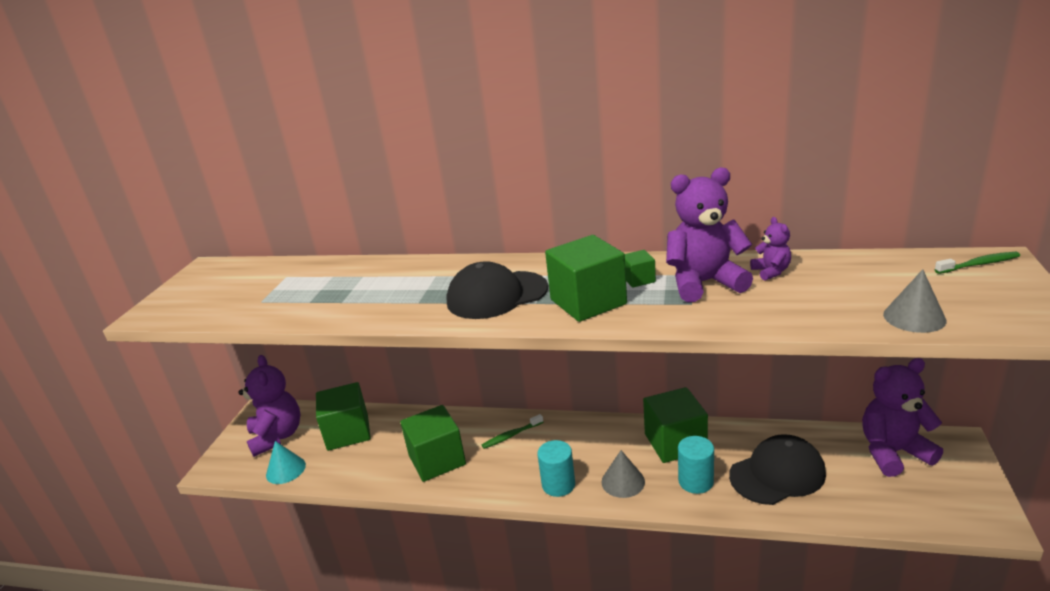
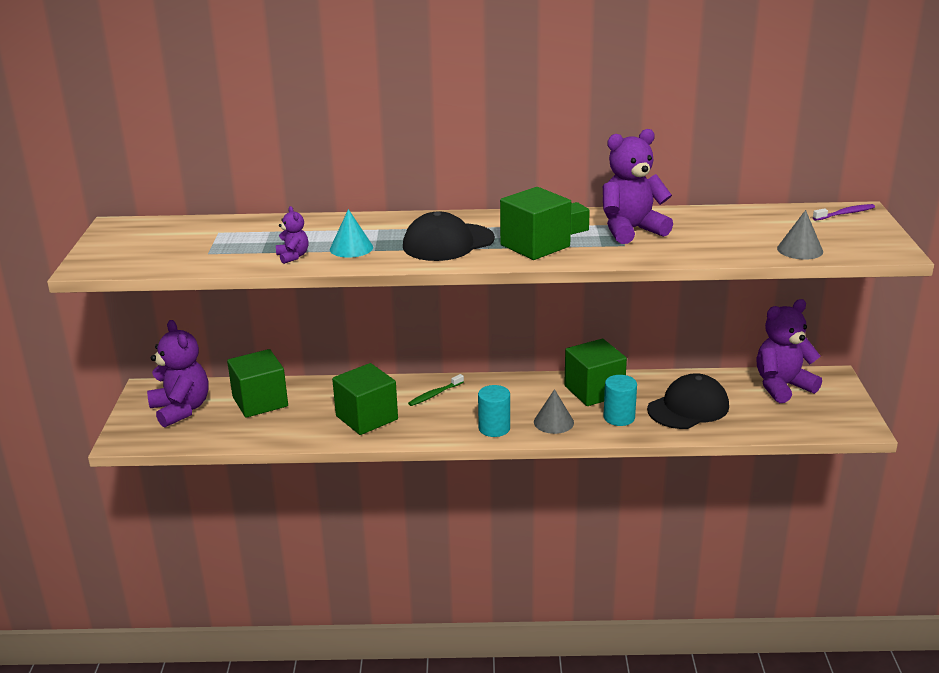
camera: 15 degrees left, 0 degrees up
turquoise cone [266,441,306,484] -> turquoise cone moved to [330,209,373,258]
purple teddy bear [750,217,791,281] -> purple teddy bear moved to [276,206,309,264]
green toothbrush [934,252,1020,274] -> purple toothbrush [813,204,875,221]

